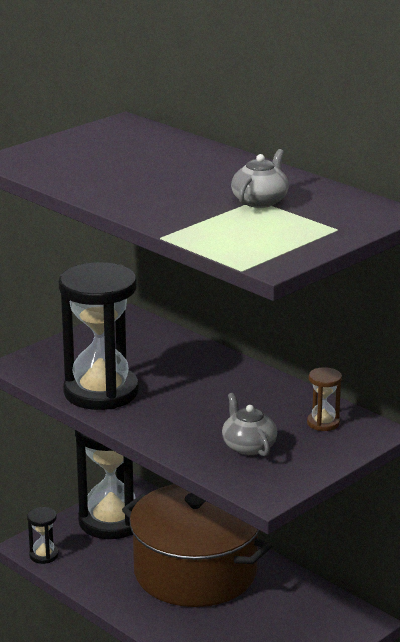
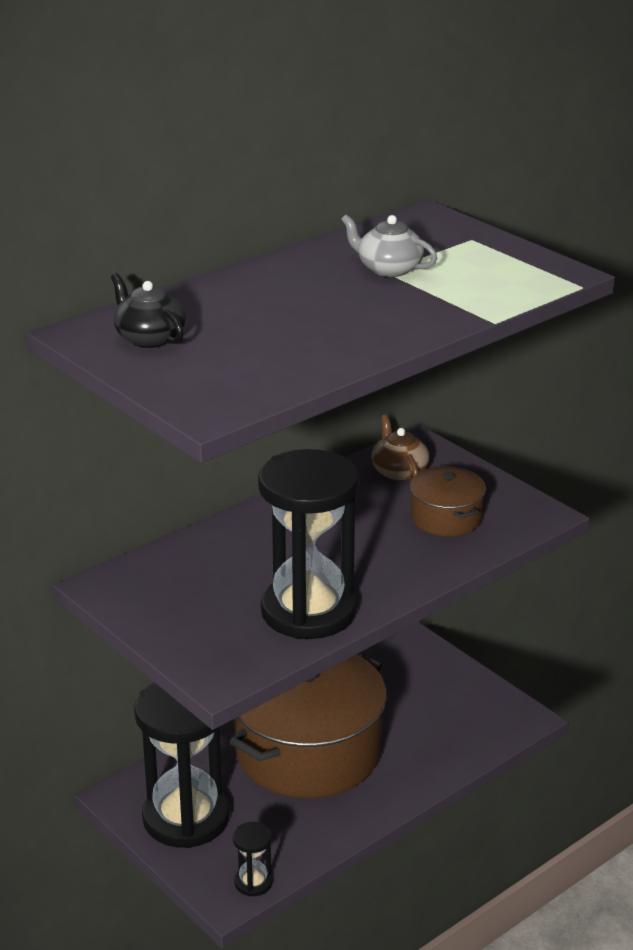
camera: 85 degrees left, 5 degrees up
grey teapot [222,393,277,456] -> brown pot [410,466,486,536]
brown hourglass [307,367,342,431] -> brown teapot [371,414,430,482]
none -> black teapot [111,273,186,348]

